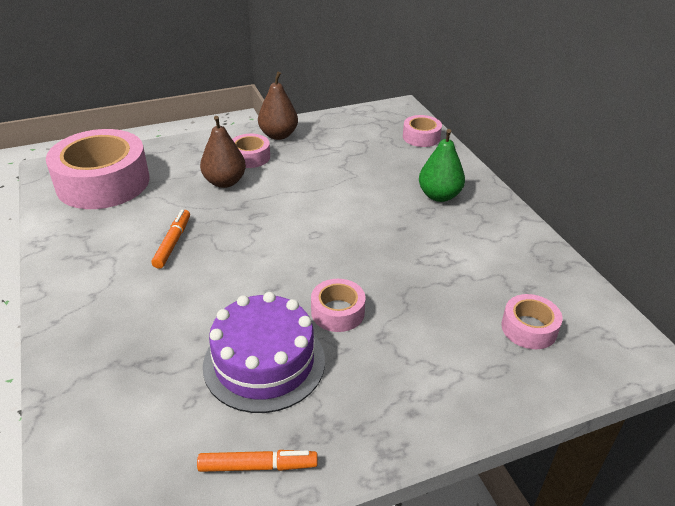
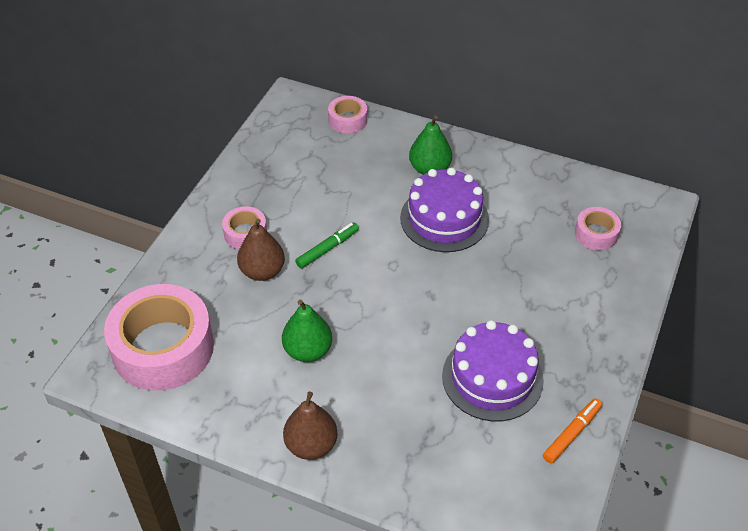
camera: 45 degrees left, 10 degrees up
orange marker [151,210,190,269] -> green pear [282,299,332,362]
brown pear [258,71,298,140] -> brown pear moved to [283,392,338,460]
pink tape [311,279,366,332] -> none
none -> green marker [295,222,359,269]
none -> purple cake [400,167,489,252]

